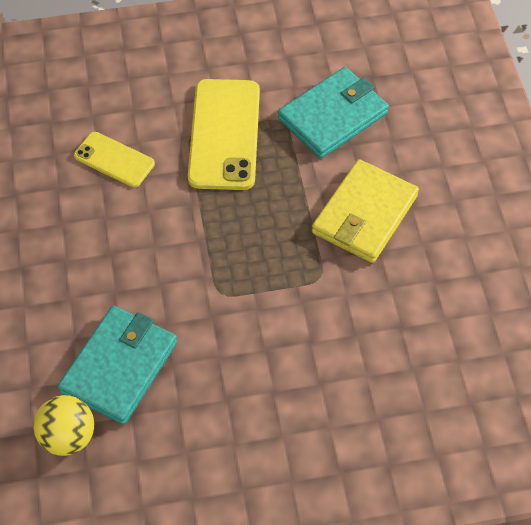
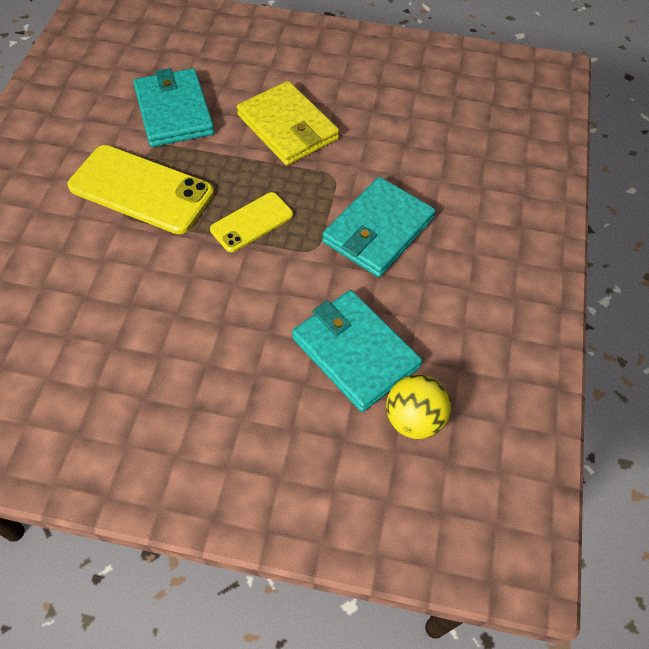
camera: 70 degrees left, 0 degrees up
yellow phone [74,132,155,187] -> yellow phone moved to [210,192,293,252]
none -> turquoise wallet [322,177,436,277]

